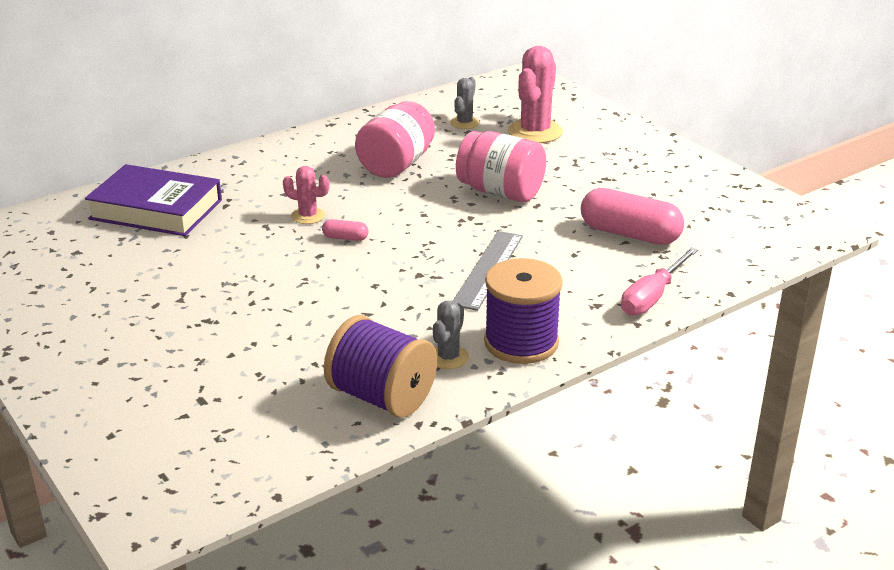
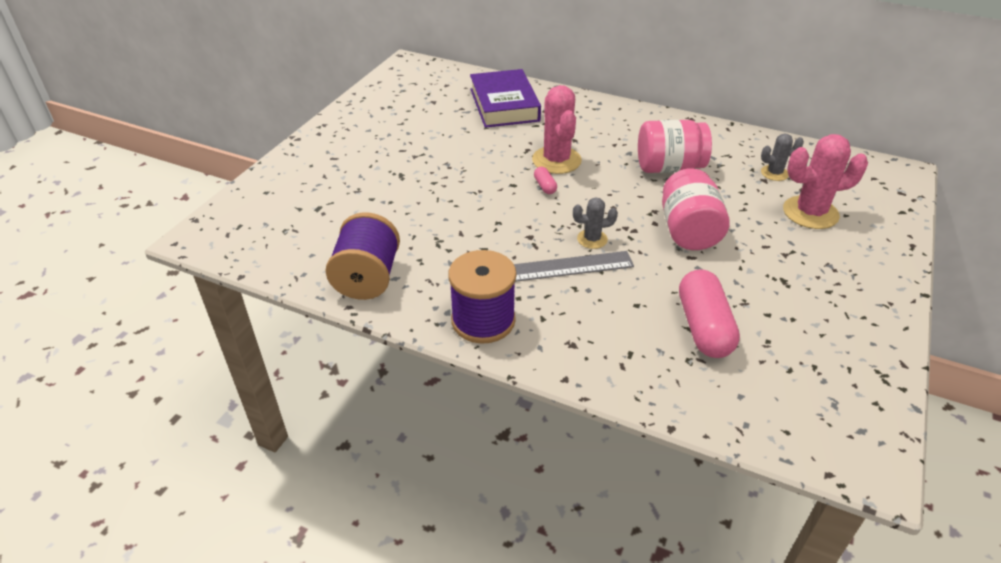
camera: 60 degrees right, 10 degrees up
pink cactus [283,166,329,224] -> pink cactus [532,85,582,174], size x1.85
grey cactus [433,301,469,369] -> grey cactus moved to [573,197,618,249]
pink screwdriver [621,247,698,316] -> none

